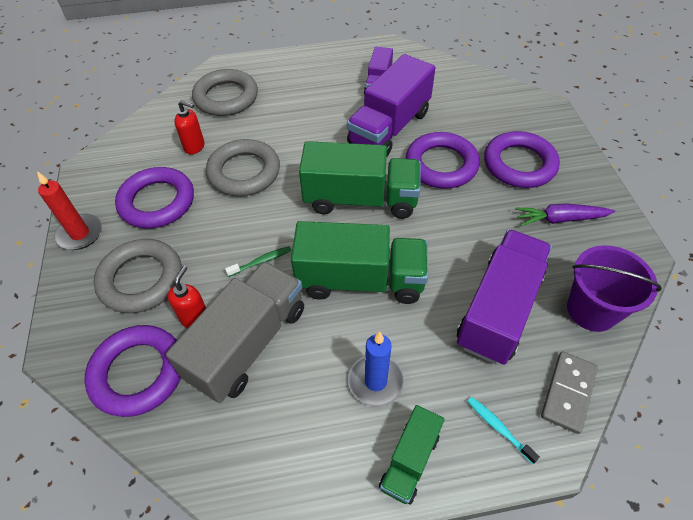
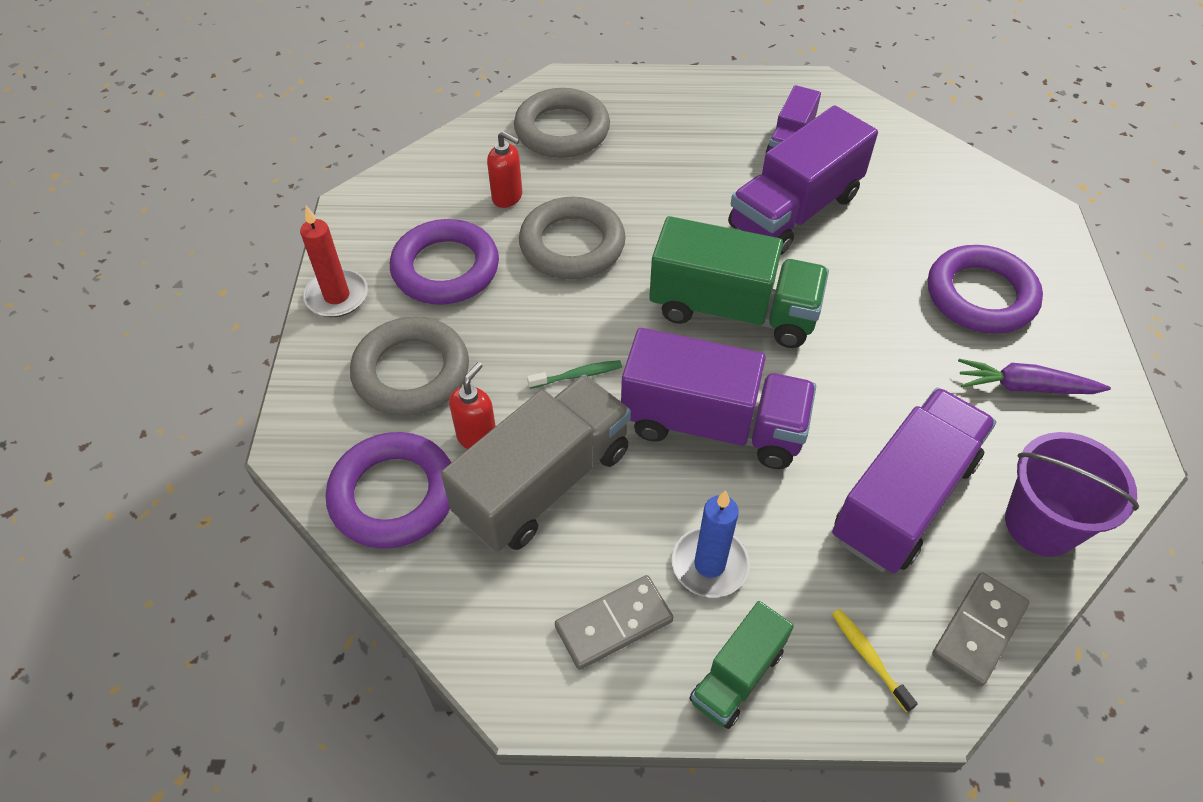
camera: 10 degrees right, 0 degrees up
green truck [291,221,428,304] -> purple truck [621,328,816,469]
purple ring [406,132,480,189] -> none
turquoise toothbrush [467,397,540,464] -> yellow toothbrush [832,609,918,712]
none -> grey domino [555,575,673,670]

